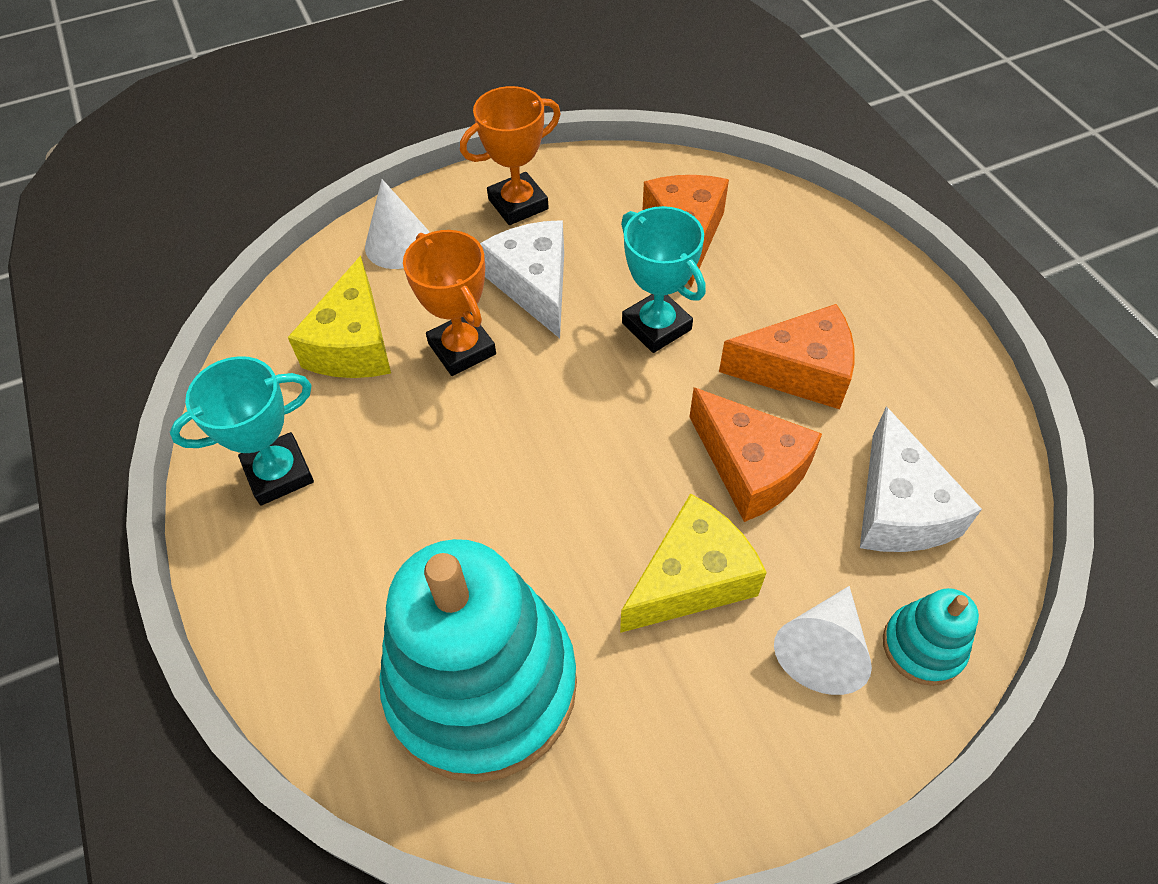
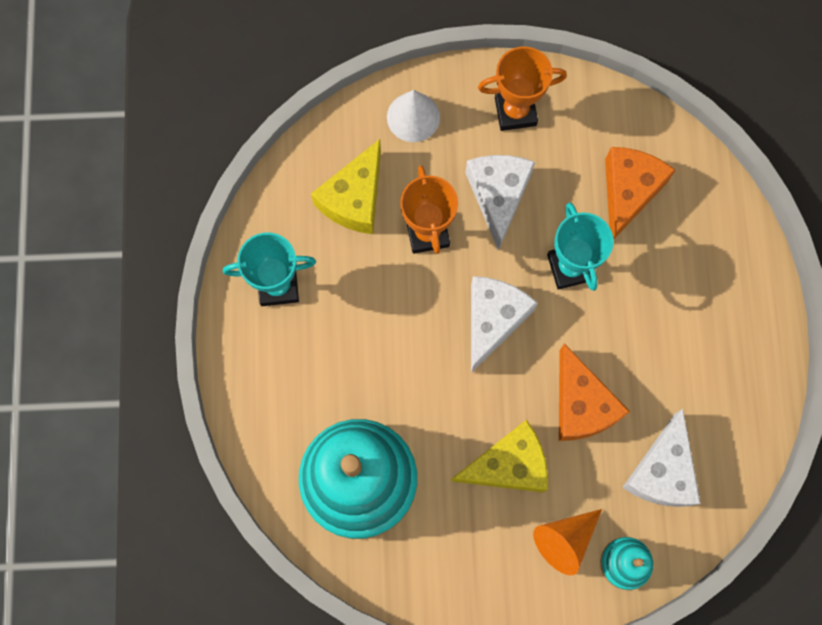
camera: 20 degrees right, 20 degrees up
orange cheese [719,304,855,409] -> none
white cone [774,586,872,695] -> orange cone [533,509,602,575]
none -> white cheese [471,276,538,373]

